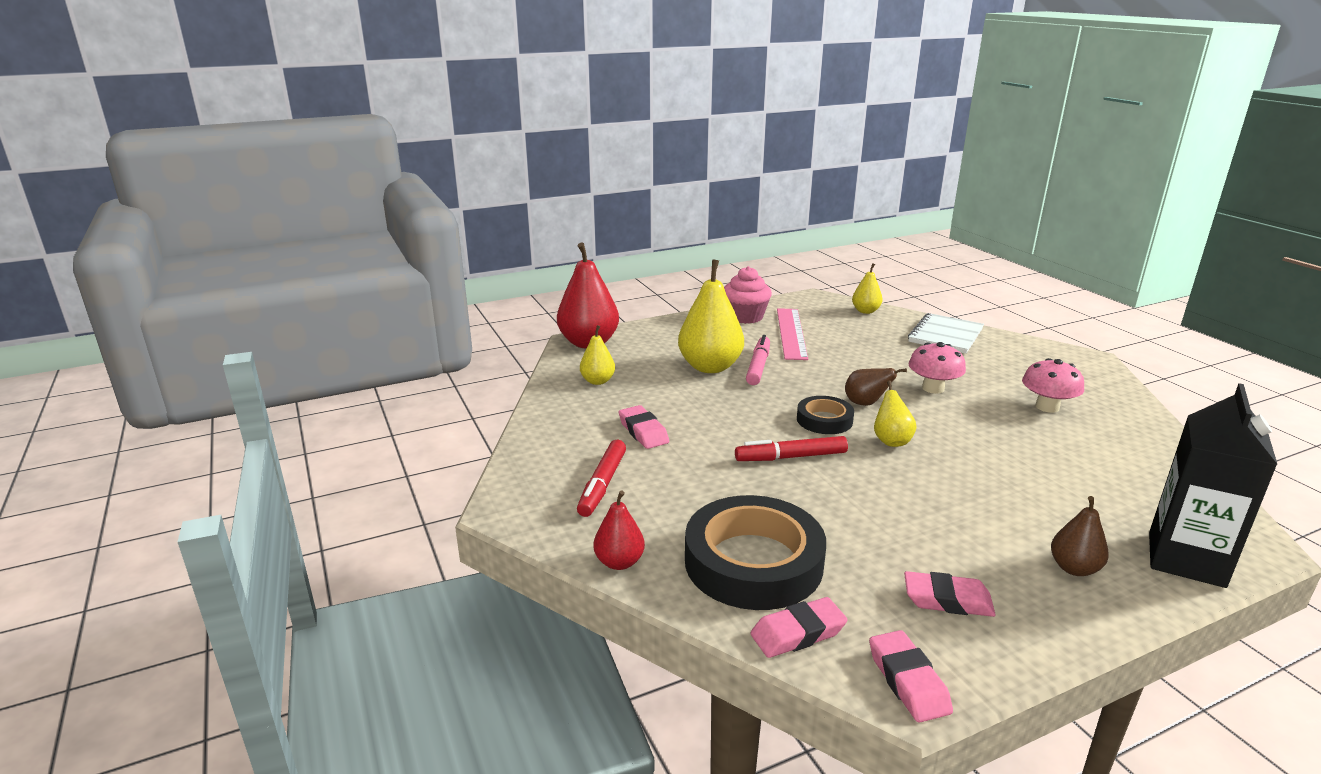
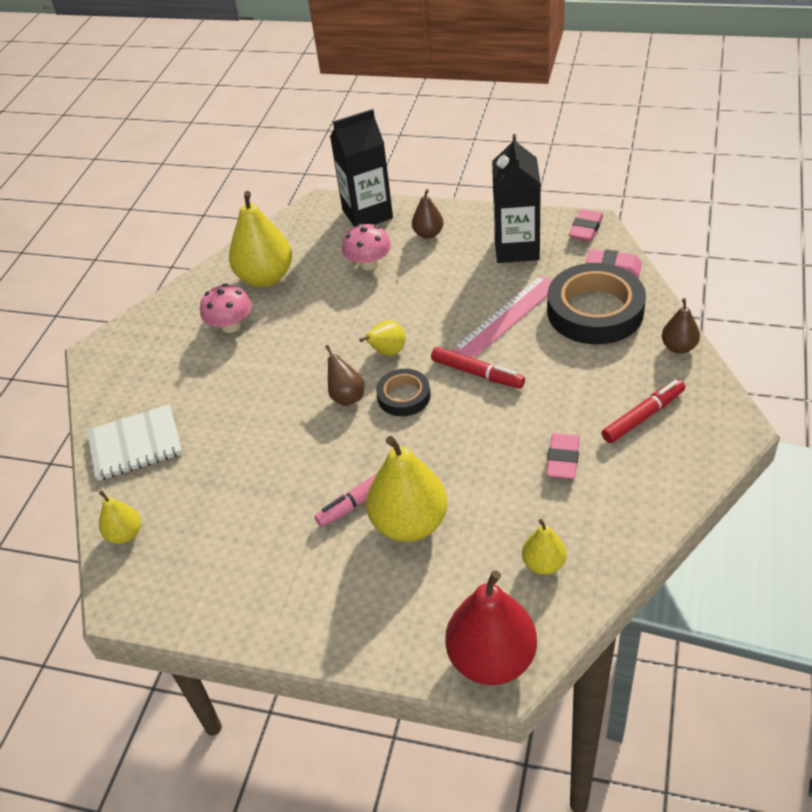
camera: 135 degrees left, 20 degrees up
red pear [593,491,645,570] -> brown pear [662,298,700,354]
pink cupcake [724,266,772,324] -> none
pink ruler [777,308,808,360] -> pink ruler moved to [452,275,552,358]
pink eraser [904,571,996,617] -> black carton [492,134,541,263]
pink mushroom [908,342,966,394] -> pink mushroom moved to [342,224,391,271]
none -> yellow pear [229,191,292,287]

